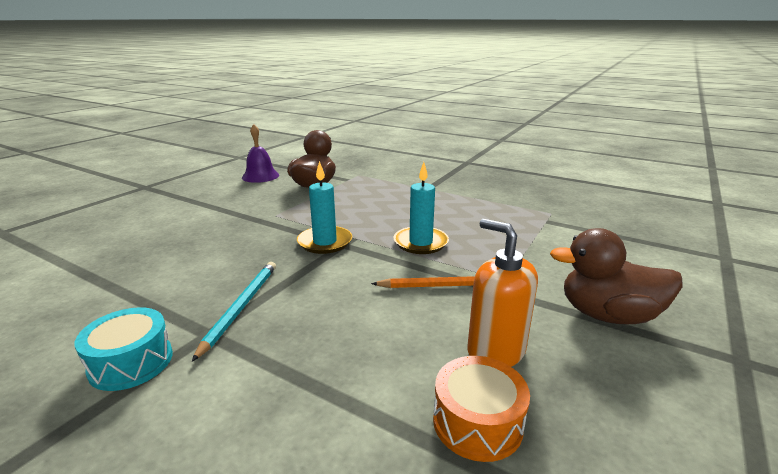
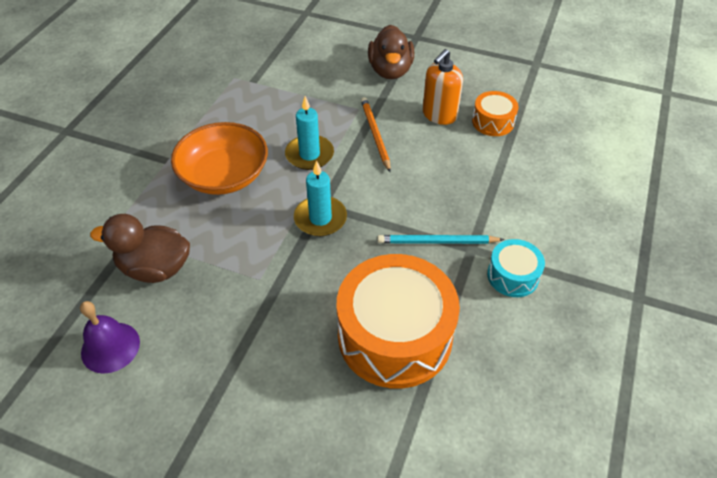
camera: 100 degrees left, 25 degrees up
none -> orange bowl [171,122,268,195]
none -> orange drum [336,254,460,389]

